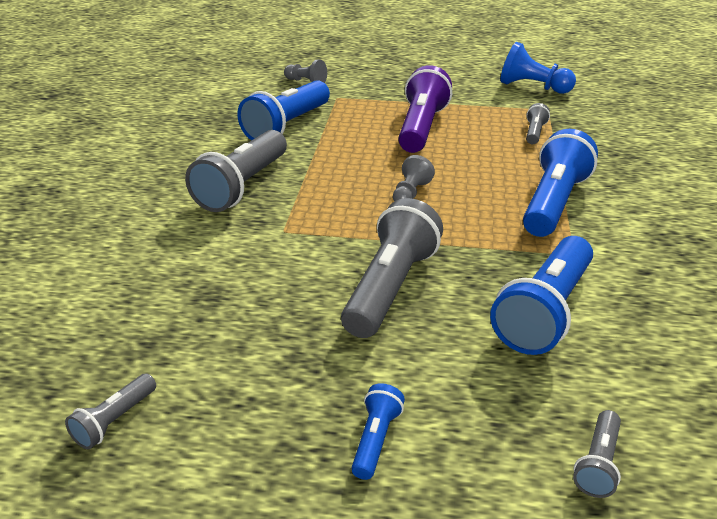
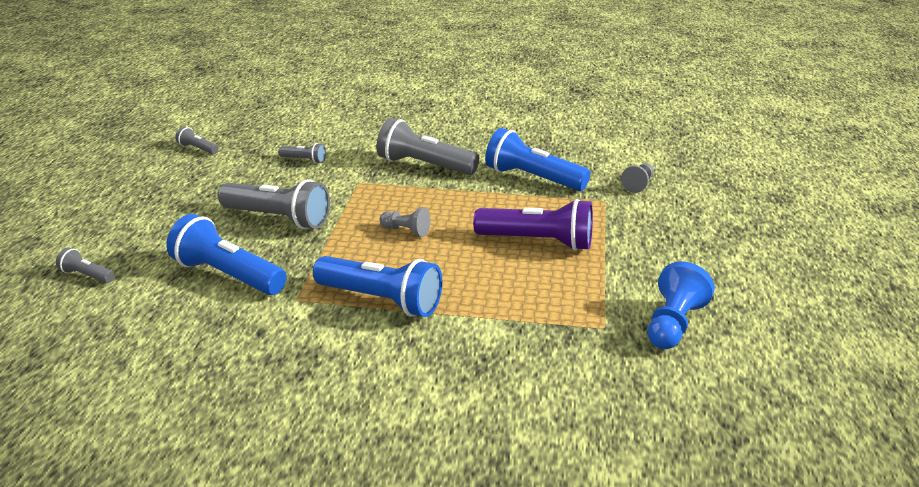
camera: 90 degrees right, 5 degrees down
blue flashlight [351,383,405,480] -> none
grey flashlight [526,103,550,144] -> grey flashlight moved to [278,143,326,164]

